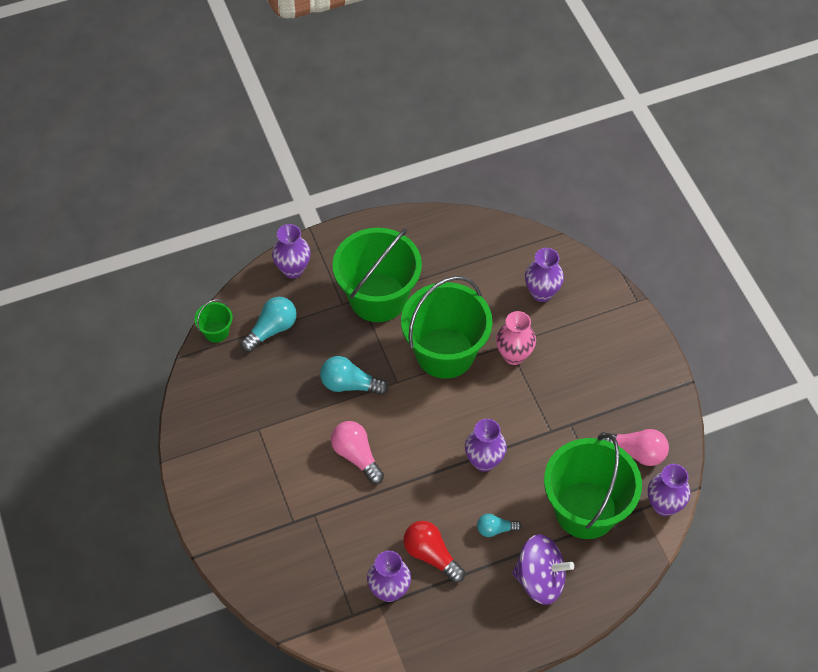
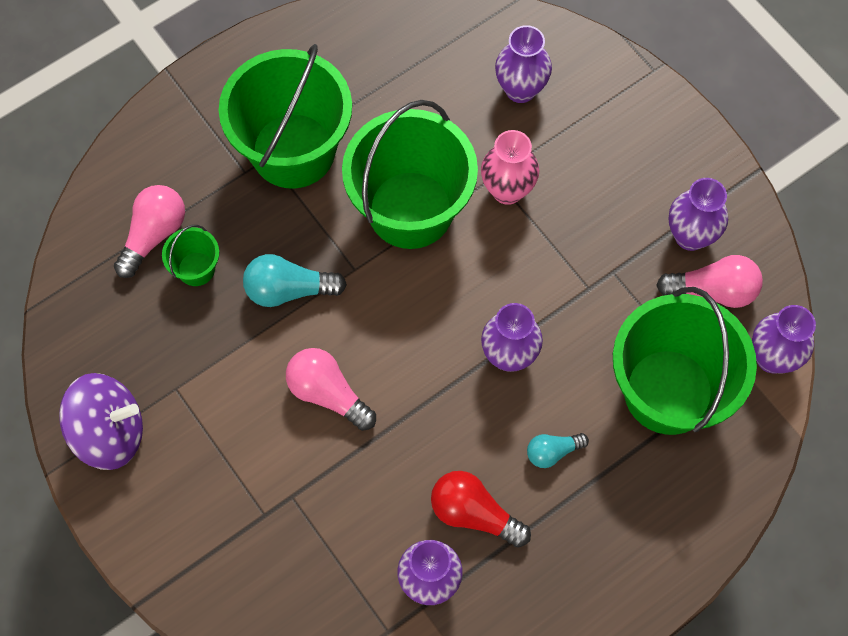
camera: 15 degrees left, 10 degrees up
green bucket [194,299,233,343] -> green bucket moved to [162,225,219,286]
turquoise light bulb [240,297,297,352] -> pink light bulb [114,185,185,278]
purple vase [272,224,311,278] -> purple vase moved to [668,178,728,251]
purple spinning top [512,534,574,605] -> purple spinning top moved to [59,373,143,470]

